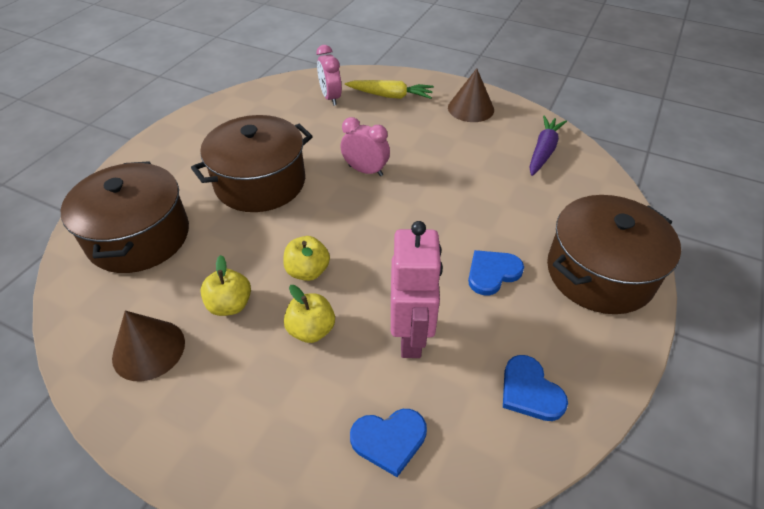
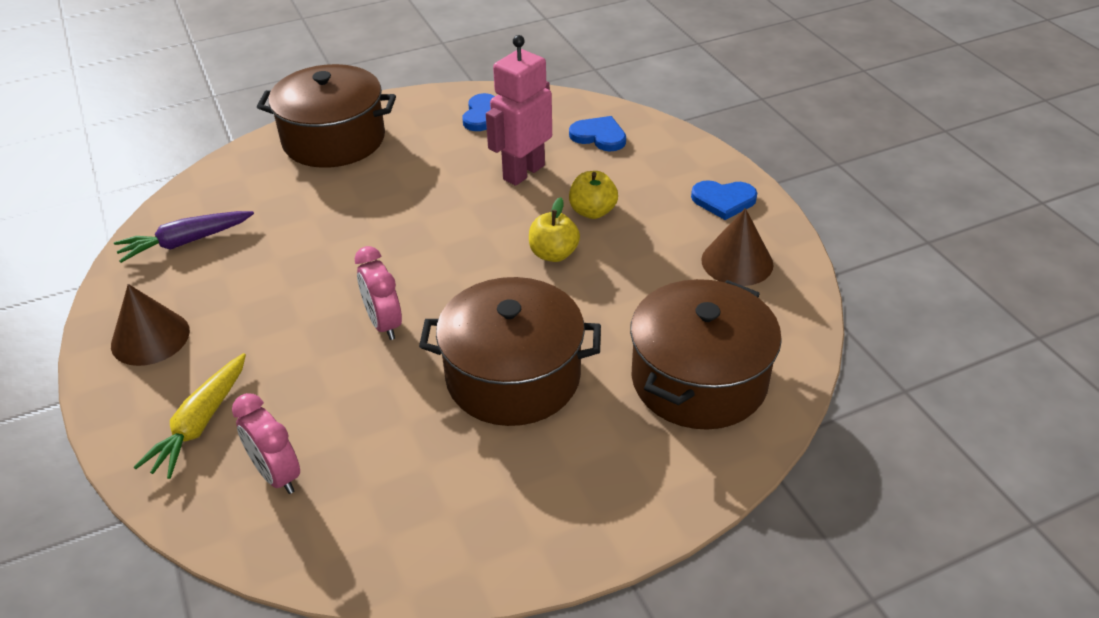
camera: 140 degrees left, 5 degrees down
yellow apple [200,255,251,316] -> none
pink clock [316,45,342,106] -> pink clock turned 120 degrees clockwise [232,393,300,494]
yellow carrot [345,80,434,99] -> yellow carrot turned 120 degrees counterclockwise [134,353,246,479]
blue heart [468,250,524,295] -> blue heart moved to [691,180,757,220]

